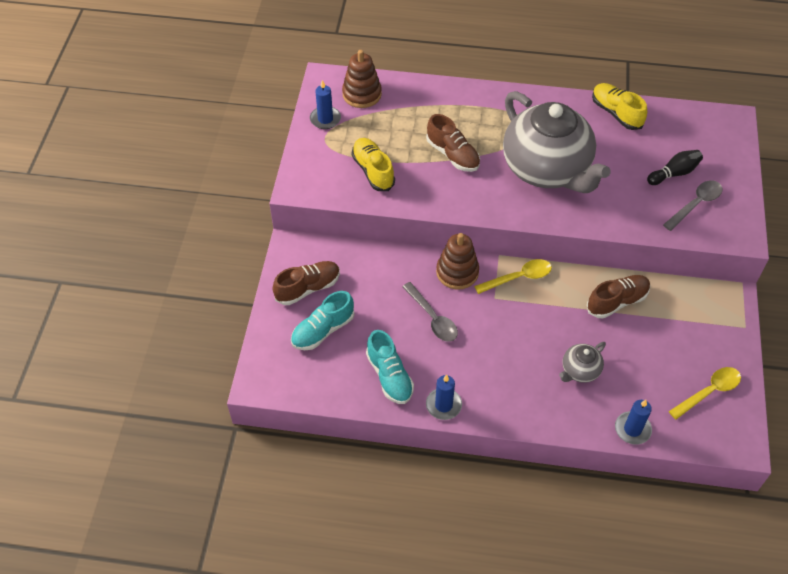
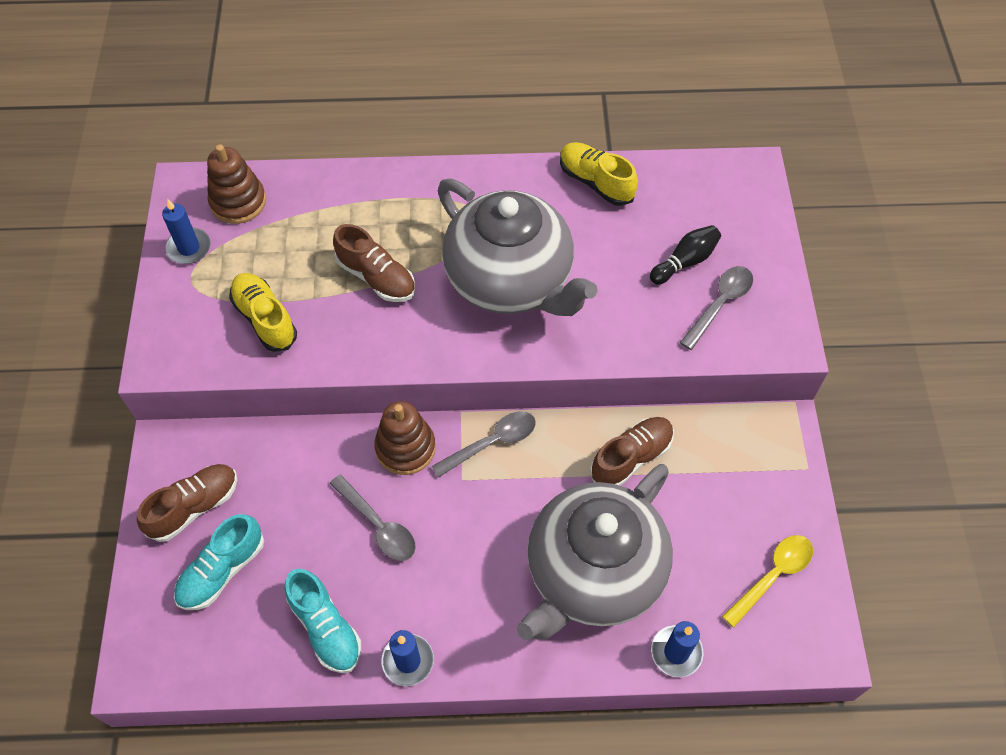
camera: 10 degrees left, 5 degrees up
yellow spoon [474,259,552,294] -> grey spoon [432,411,536,478]
grey teapot [559,342,606,383] -> grey teapot [517,464,673,640], size x2.44

